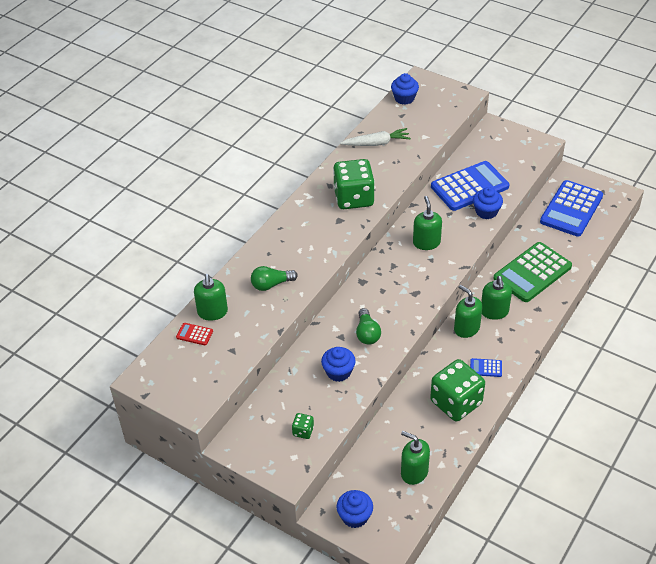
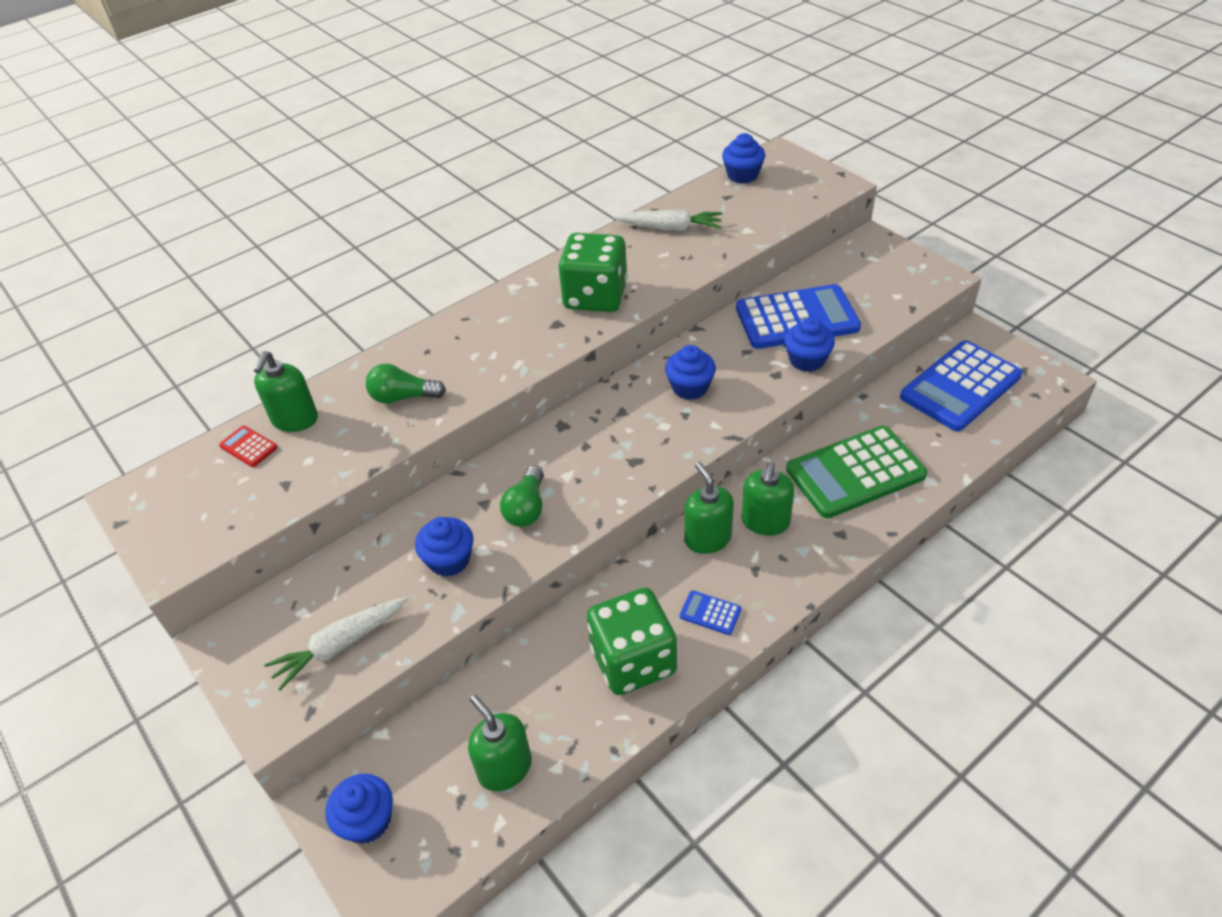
camera: 20 degrees right, 0 degrees up
green dice [292,413,314,439] -> white carrot [264,597,408,691]
green soap dispenser [413,196,442,250] -> blue cupcake [665,345,716,400]

